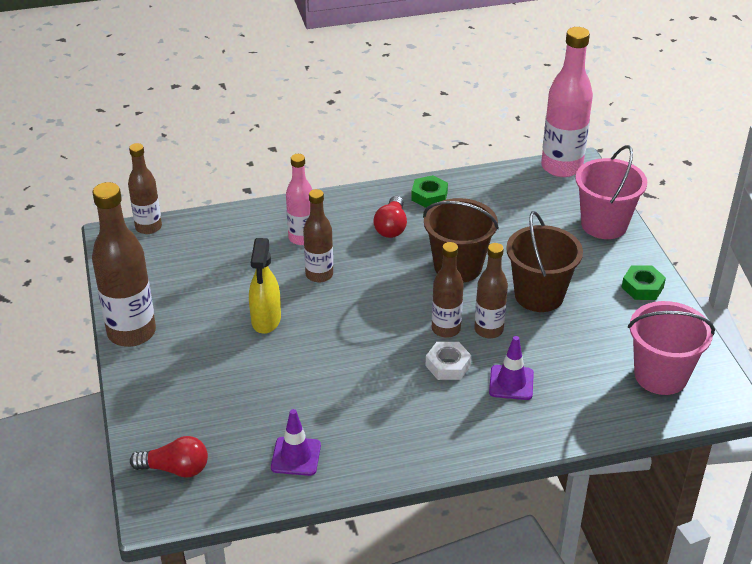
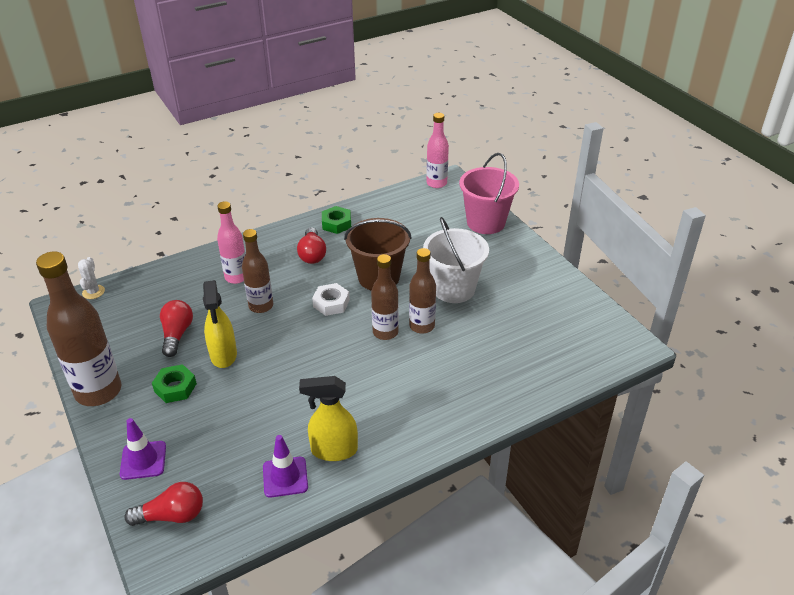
camera: 15 degrees left, 0 degrees up
brown bottle [128,143,162,234] -> white cactus [78,257,105,299]
white nut [425,342,472,380] -> white nut moved to [312,283,350,316]
purple traffic cone [489,336,534,400] -> purple traffic cone moved to [120,418,166,480]
brown bucket [506,211,583,312] -> white bucket [423,217,489,303]
pink bottle [541,27,593,177] -> pink bottle [426,113,449,188], size x0.60
green nut [621,266,666,300] -> green nut moved to [152,364,197,403]
pink bucket [628,301,715,395] -> none
none -> red light bulb [160,300,193,357]
none -> yellow spray bottle [299,376,358,461]

